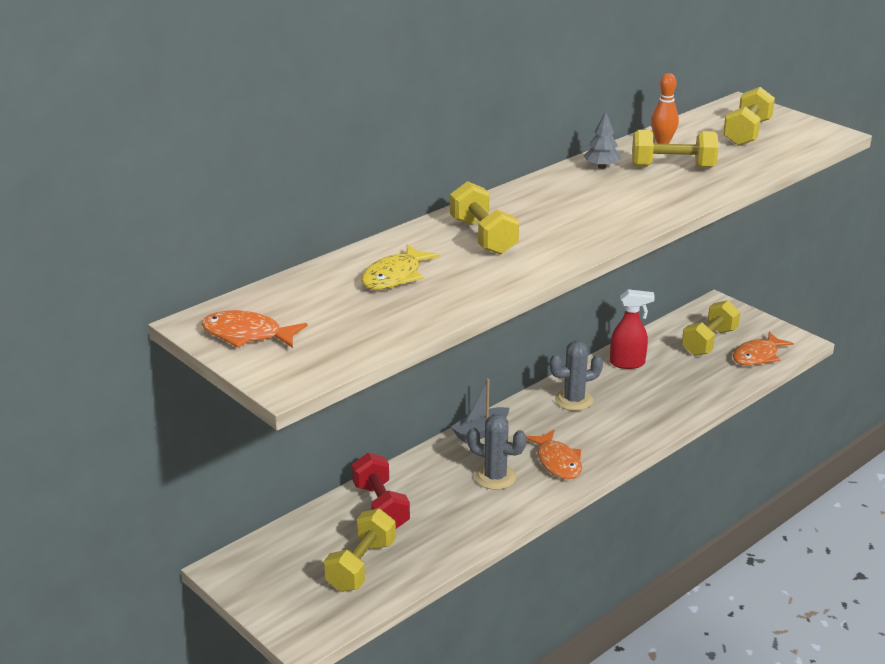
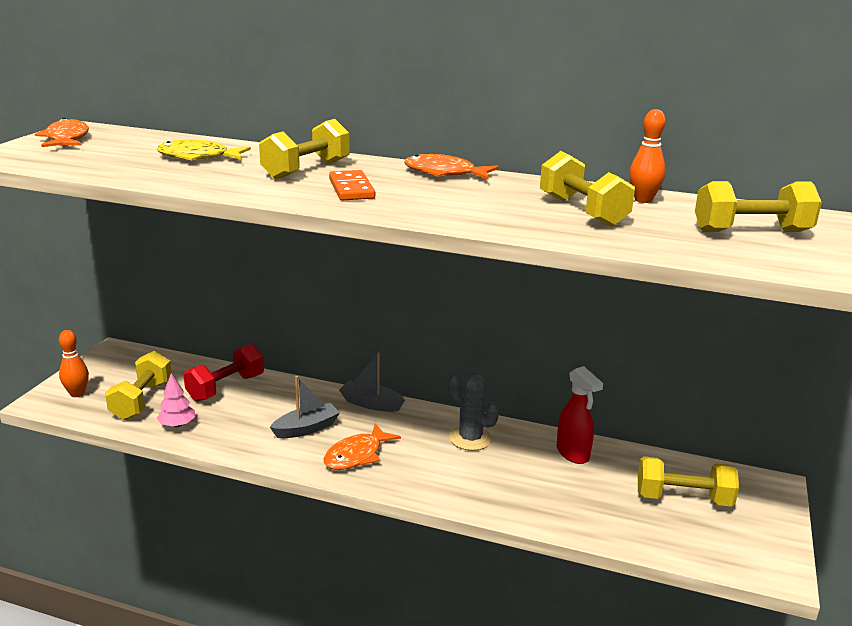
camera: 60 degrees right, 5 degrees down
yellow dumbbell [324,508,396,592] -> yellow dumbbell turned 75 degrees counterclockwise [105,351,172,420]
grey cactus [467,414,526,490] -> grey boat [270,376,340,438]
grey tree [584,111,621,169] -> none
orange fish [733,332,794,366] -> orange fish moved to [404,154,499,179]
none -> orange bowling pin [59,330,89,397]
none -> pink tree [157,373,195,427]
none -> orange domino [329,170,375,200]

